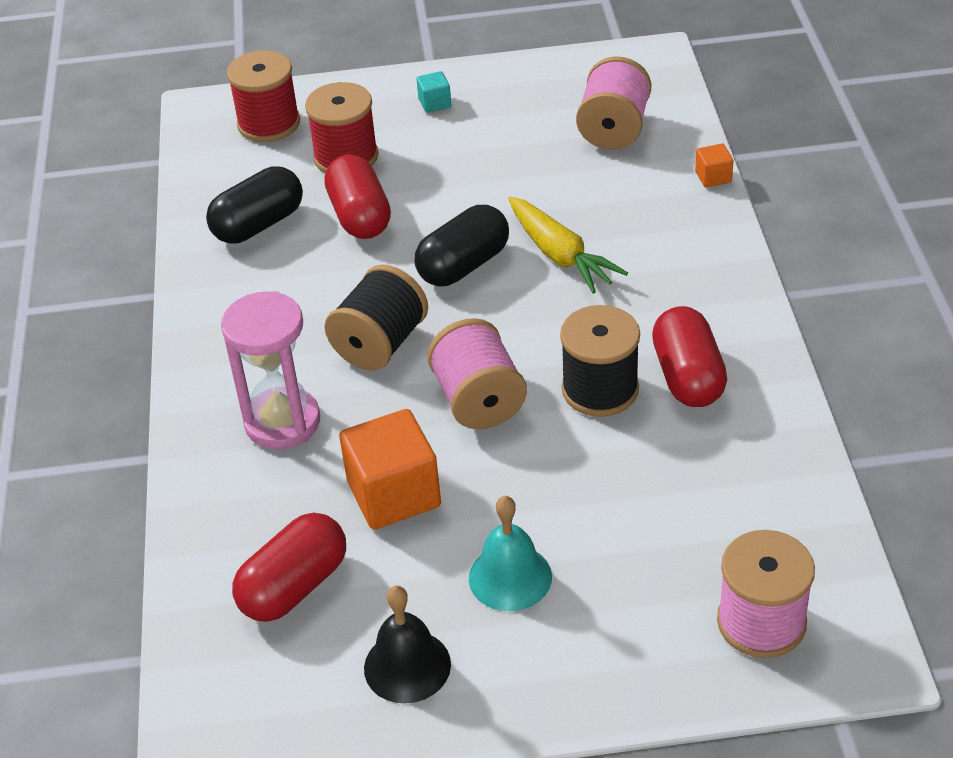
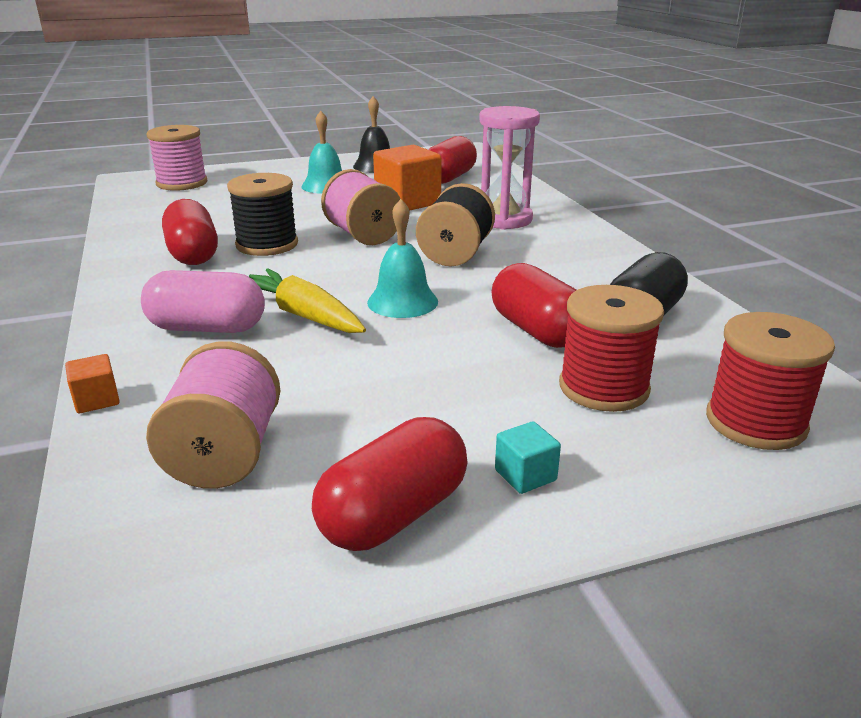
camera: 165 degrees right, 15 degrees down
black capsule [415,205,509,286] -> turquoise bell [367,199,438,318]
none -> pink capsule [141,270,265,333]
none -> red capsule [312,417,468,551]

